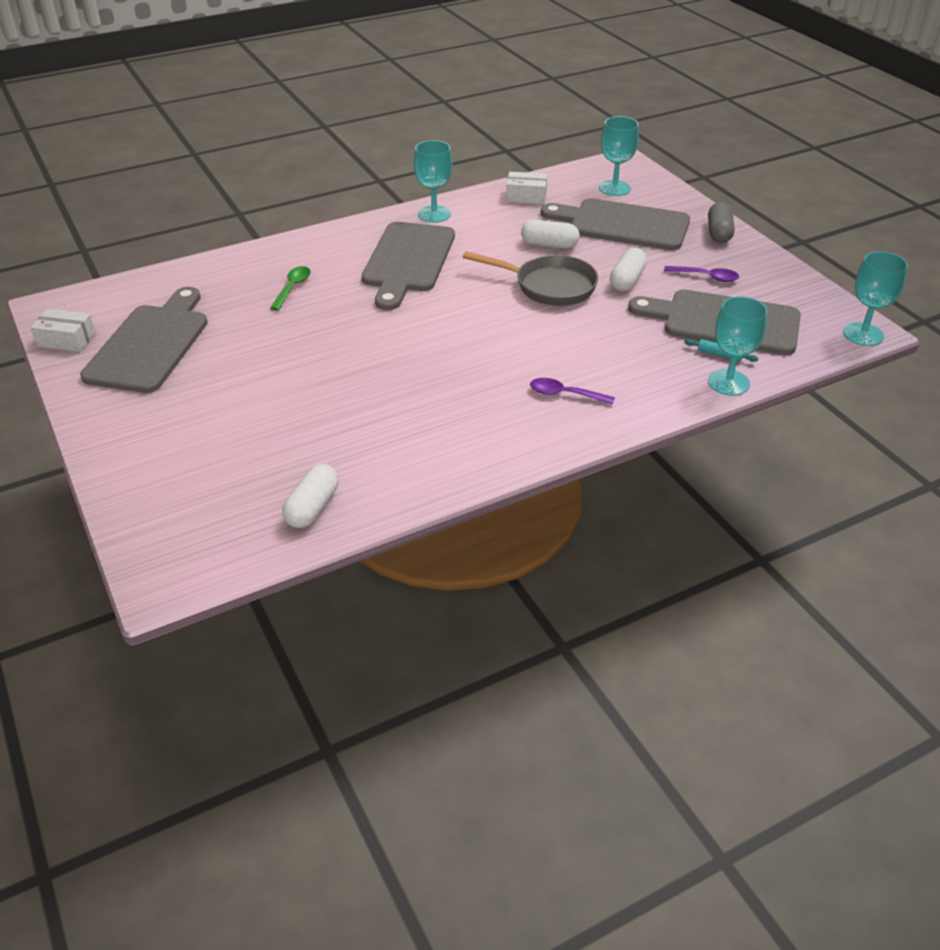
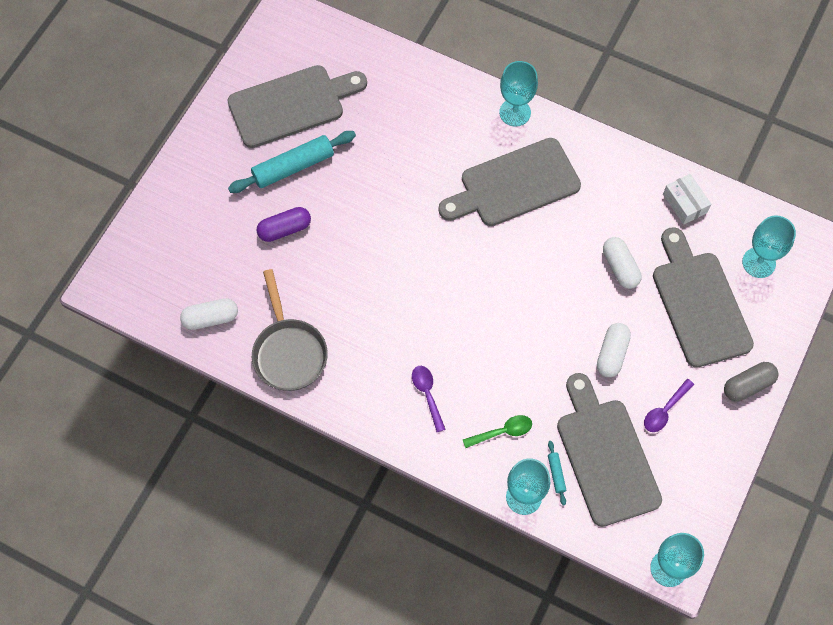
camera: 55 degrees right, 25 degrees up
white box [30,309,96,352] -> none
green spoon [270,266,311,310] -> green spoon moved to [463,415,532,448]
turquoise goblet [414,140,453,223] -> turquoise goblet moved to [499,61,538,127]
grey pan [463,251,598,306] -> grey pan moved to [252,269,328,391]
white capsule [610,248,647,291] -> white capsule turned 60 degrees counterclockwise [597,323,631,377]
purple spoon [664,266,739,282] -> purple spoon turned 60 degrees clockwise [644,379,694,432]
none -> turquoise rolling pin [228,131,356,193]
none -> purple capsule [257,207,311,242]

